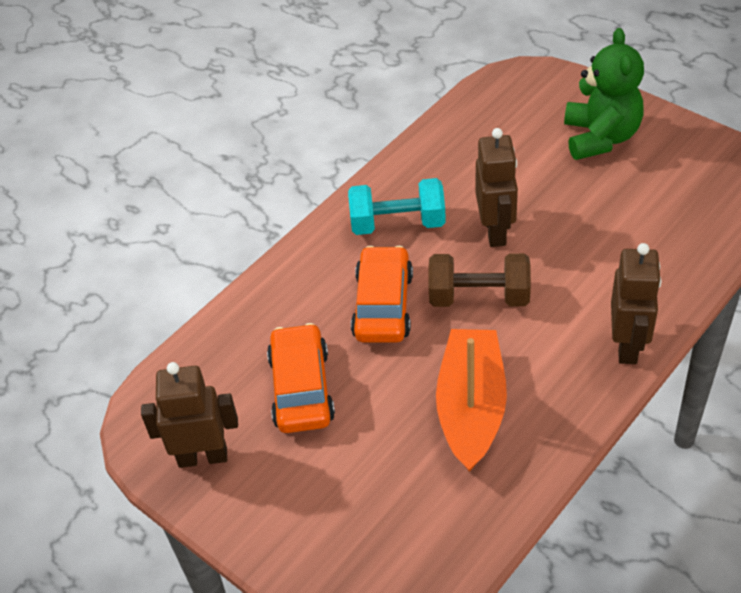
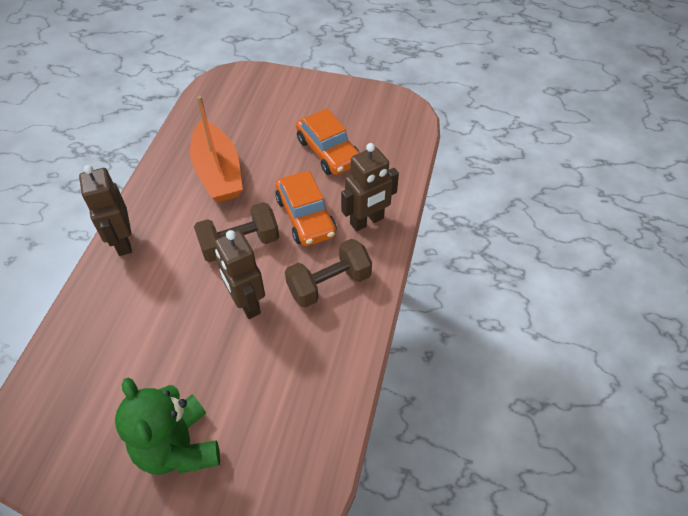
camera: 150 degrees right, 5 degrees up
brown robot [141,362,238,468] -> brown robot moved to [341,143,399,232]
turquoise dumbbell [348,178,446,235] -> brown dumbbell [285,239,372,308]

